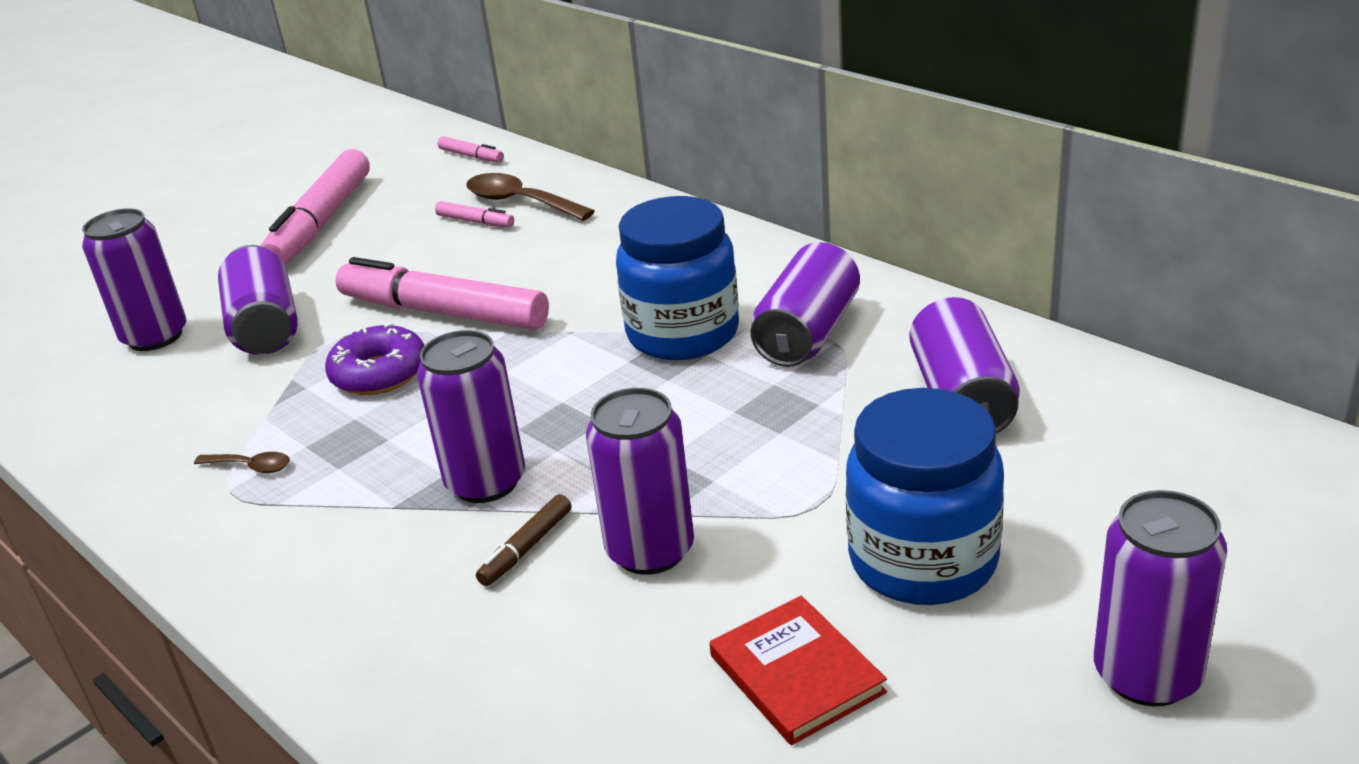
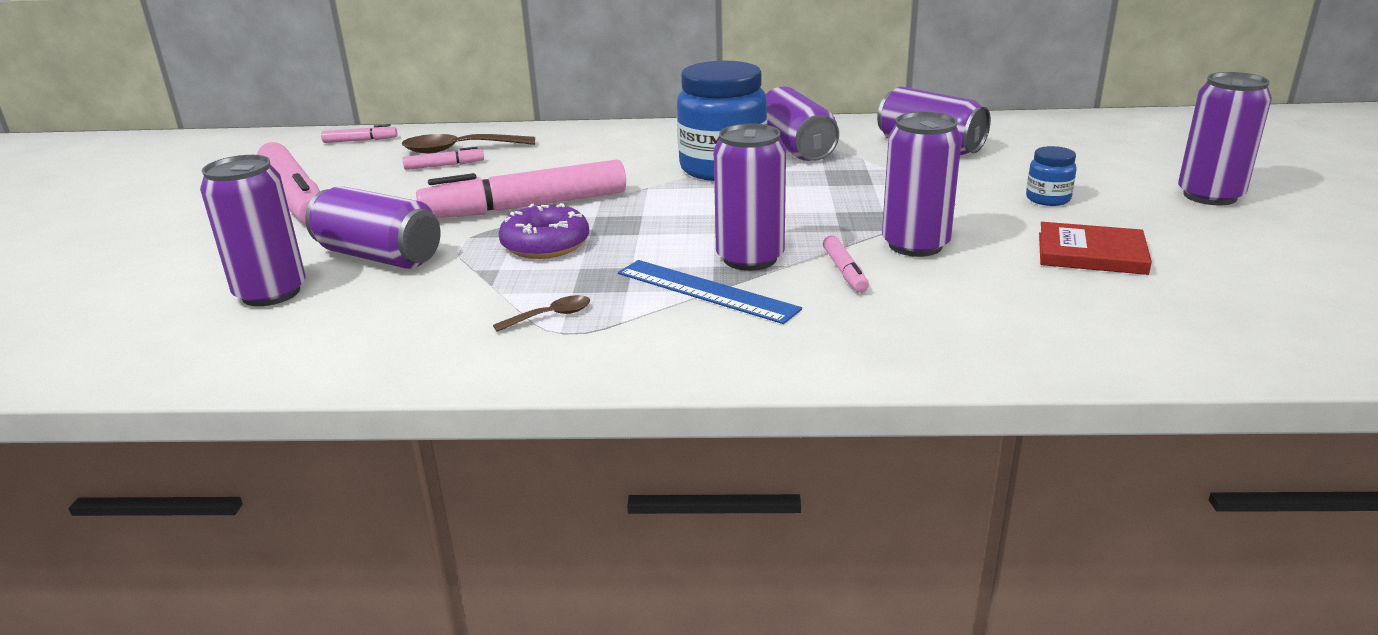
camera: 45 degrees left, 5 degrees down
brown marker [476,494,571,586] -> pink marker [823,235,869,293]
blue jar [846,388,1004,605] -> blue jar [1026,146,1077,206], size x0.45
none -> blue ruler [618,260,802,324]

